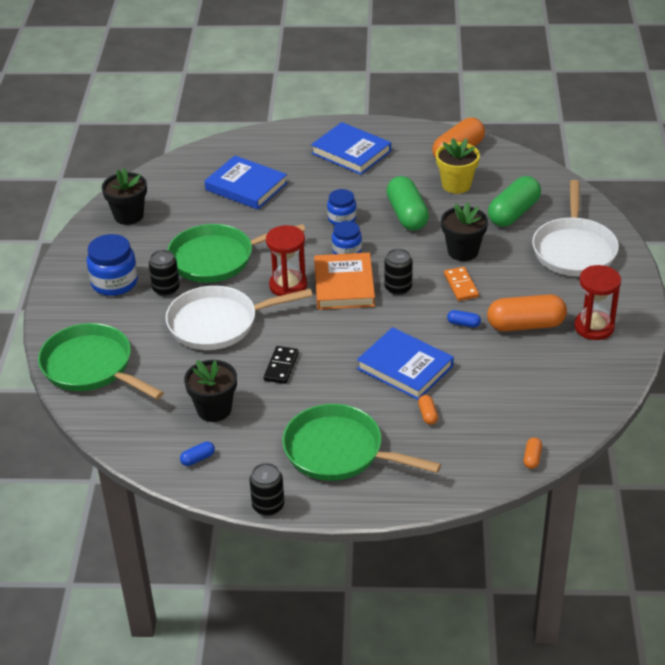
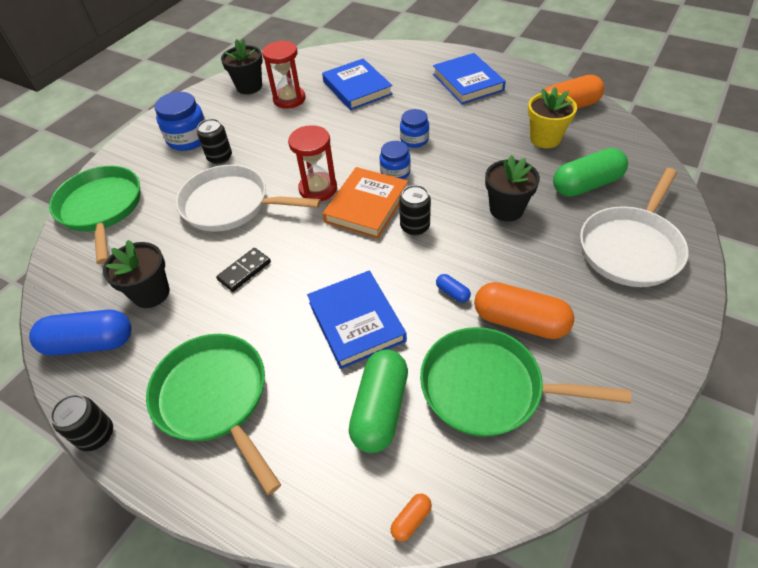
camera: 30 degrees right, 10 degrees up
green pan [167,224,306,283] -> green pan moved to [420,327,631,437]
blue capsule [180,441,215,466] -> blue capsule [29,309,132,356], size x2.32
green capsule [386,176,429,231] -> green capsule moved to [349,349,408,453]
orange capsule [418,395,438,425] -> none
orange domino [444,267,479,301] -> none
red hourglass [574,265,621,340] -> red hourglass moved to [262,40,305,109]

